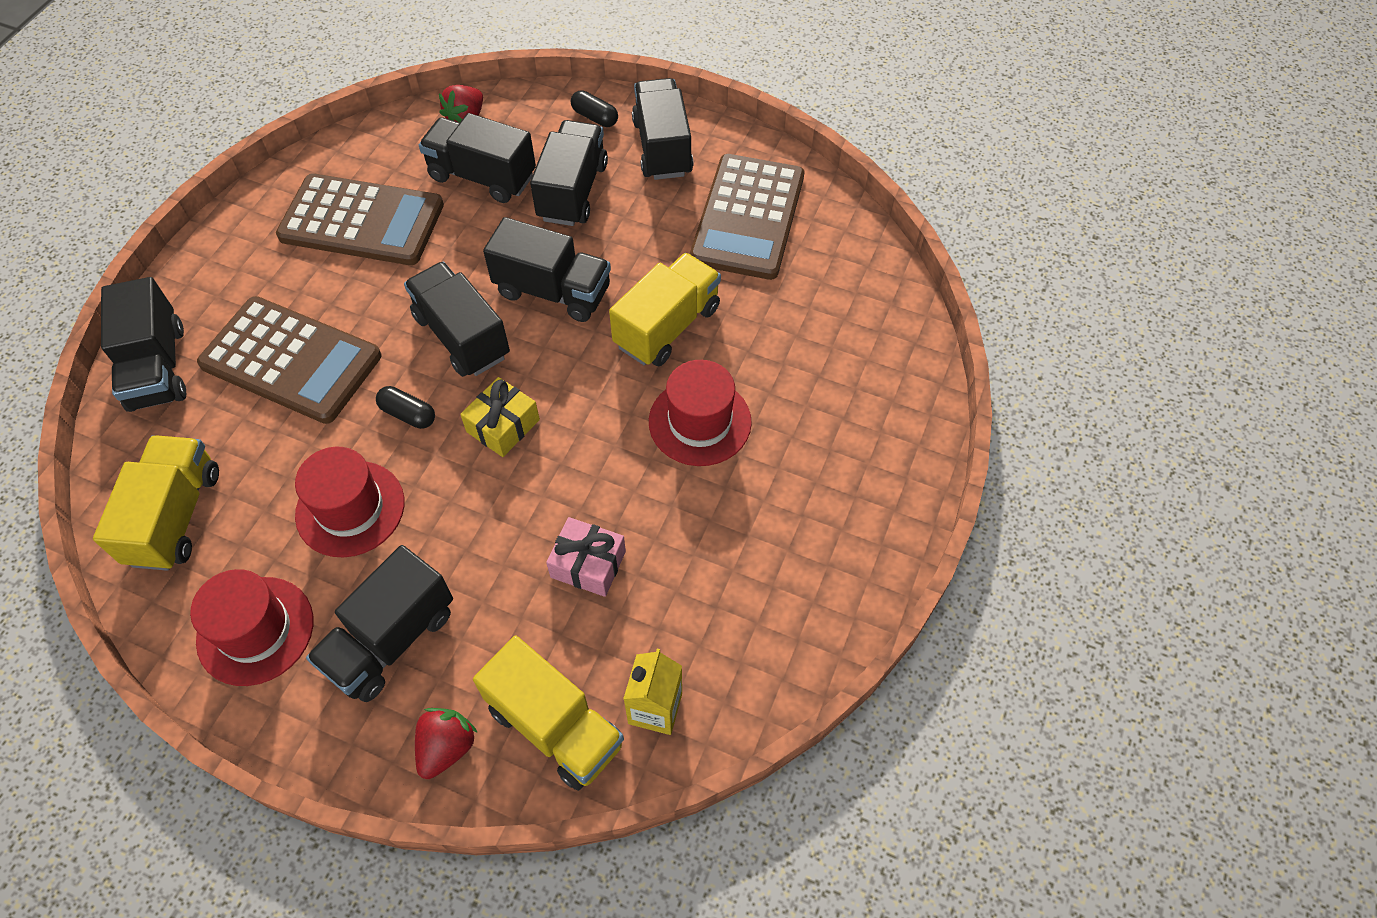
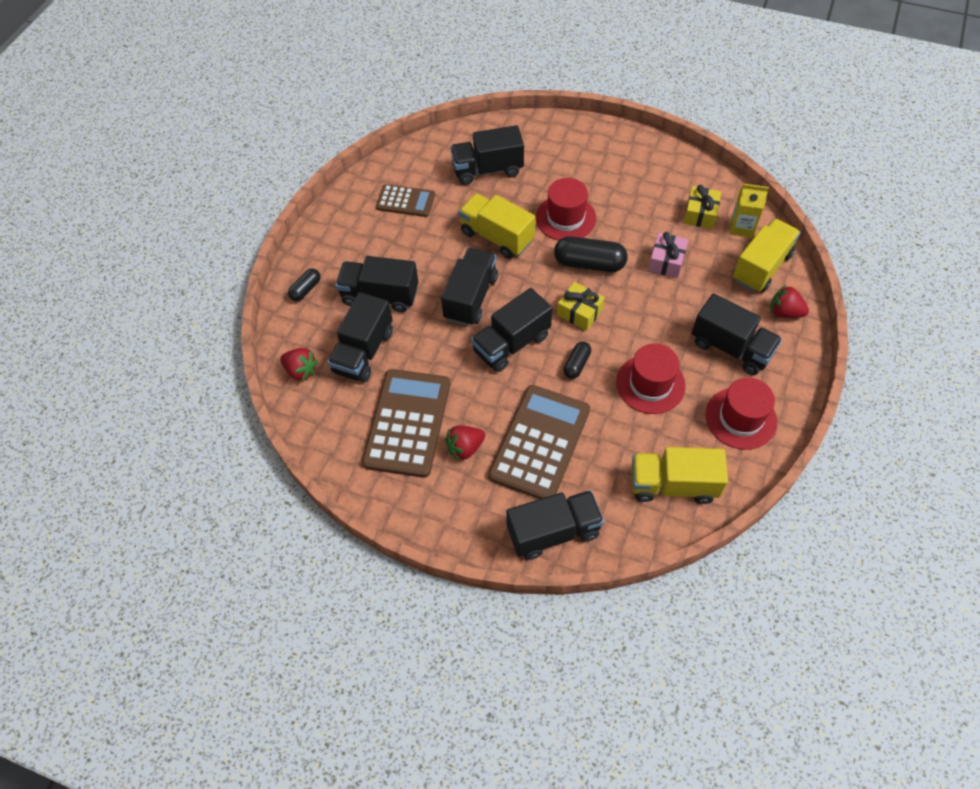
camera: 90 degrees left, 0 degrees up
black truck [632,78,693,180] -> black truck moved to [450,125,524,185]
brown calculator [690,154,804,280] -> brown calculator [376,184,435,217], size x0.57
none -> red strawberry [445,426,485,461]
none -> black capsule [554,236,628,272]
none -> yellow gift [684,185,721,229]

